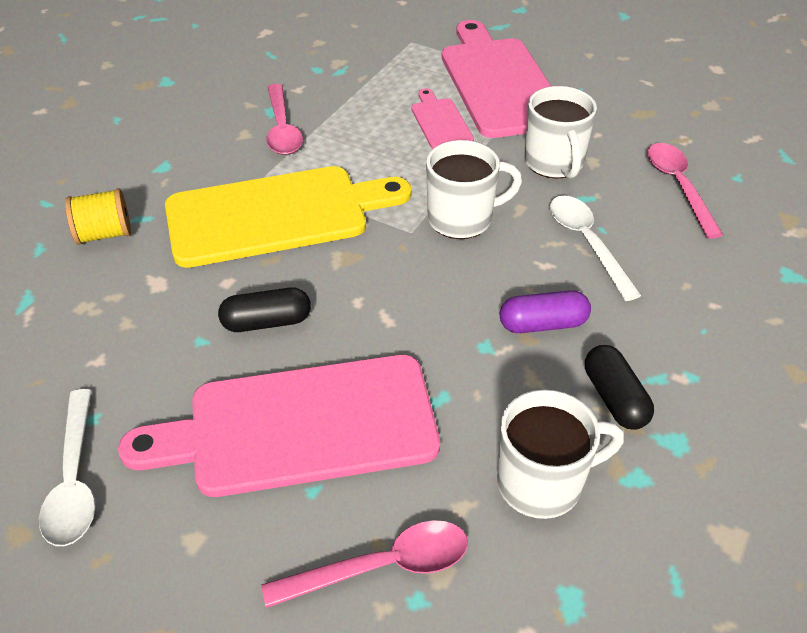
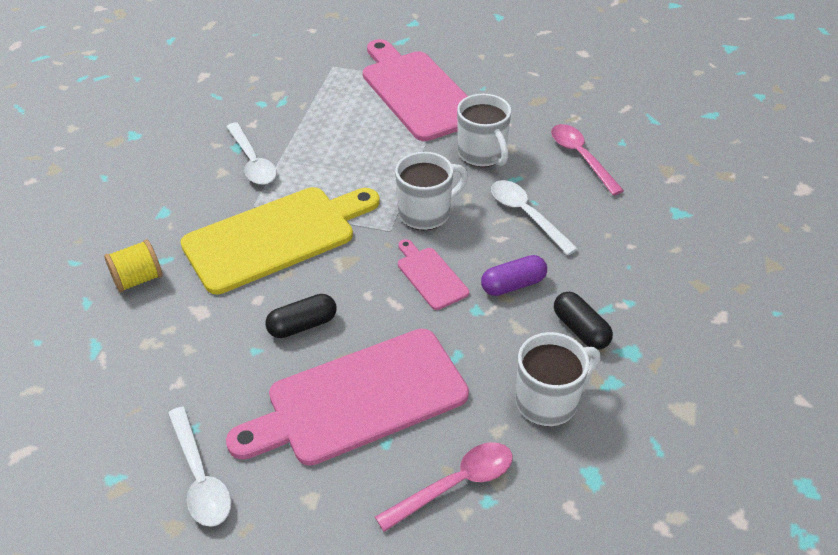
camera: 15 degrees left, 0 degrees up
pink spoon [266,84,303,155] -> white spoon [226,122,277,185]
pink cutting board [411,89,474,149] -> pink cutting board moved to [398,239,469,310]

